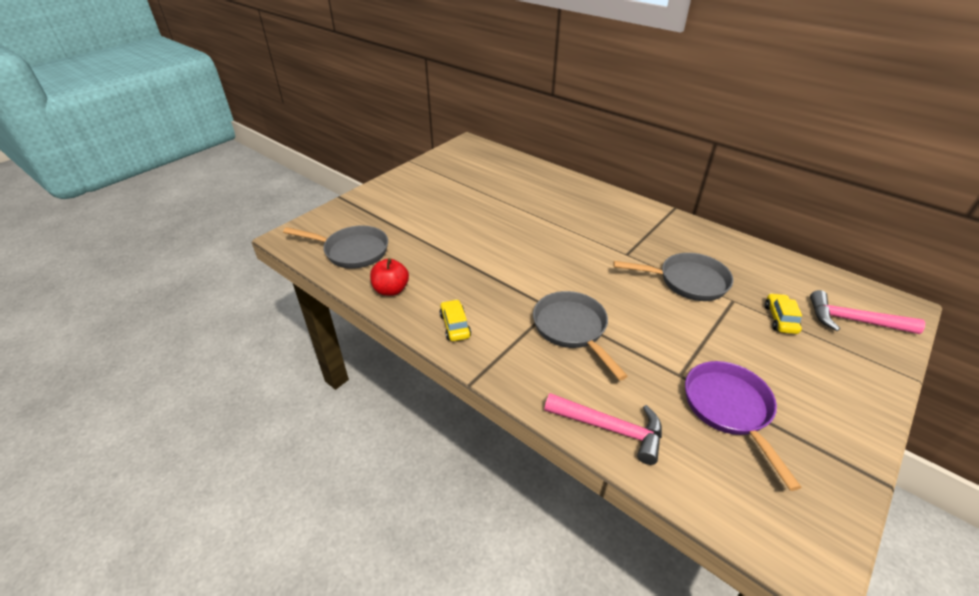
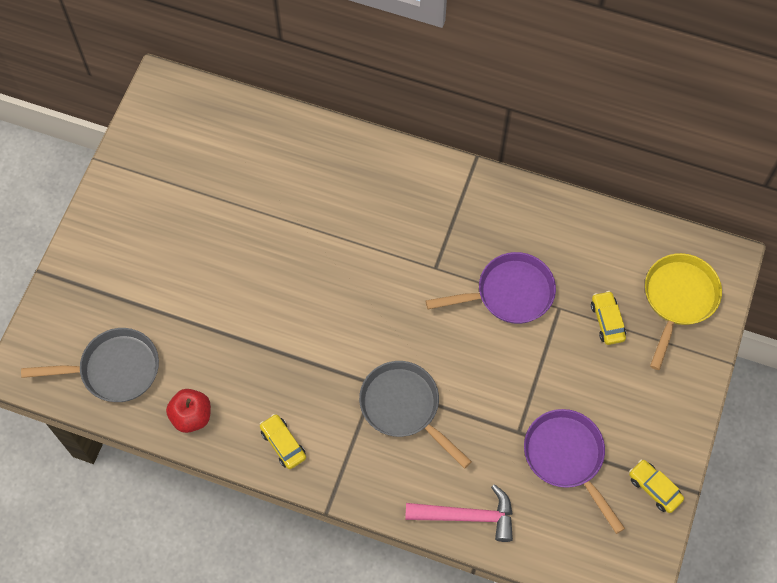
camera: 20 degrees left, 25 degrees up
grey pan [613,253,733,301] -> purple pan [426,252,556,324]
pink hammer [810,290,925,334] -> yellow pan [645,253,722,370]
none -> yellow car [629,459,684,513]

